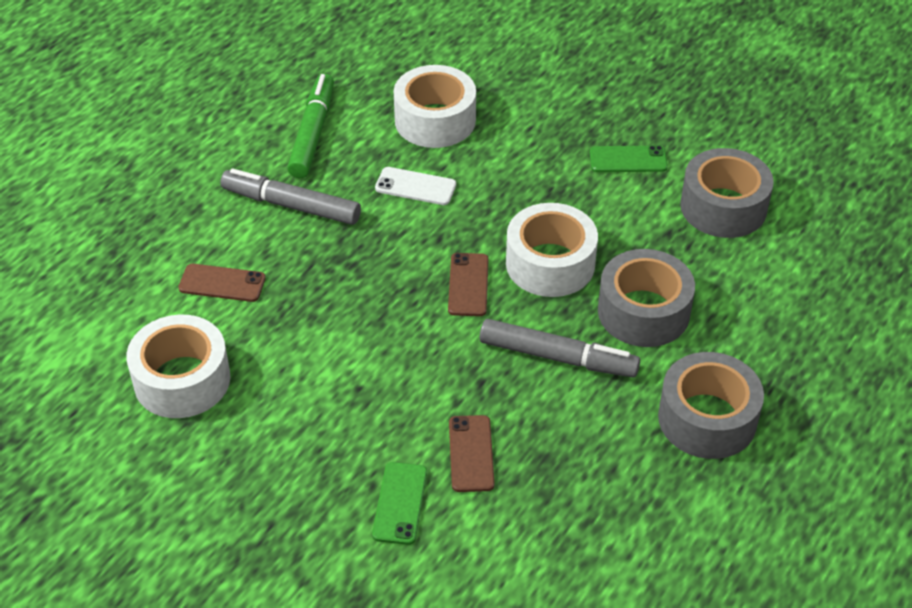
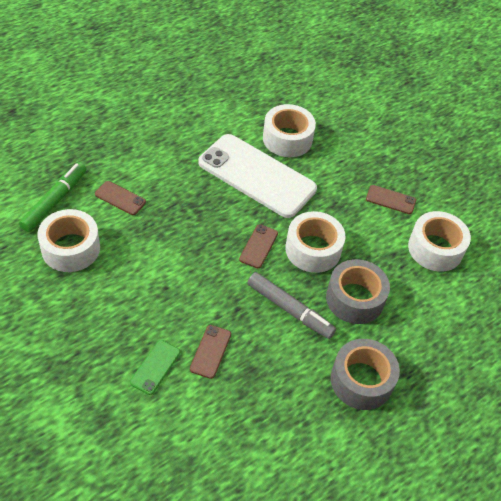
camera: 15 degrees right, 5 degrees up
grey marker [220,169,361,225] -> none
green marker [287,74,334,178] -> green marker moved to [19,162,86,232]
white phone [375,167,456,205] -> white phone [198,134,317,218], size x2.44
green phone [590,146,668,172] -> brown phone [366,185,416,214]
grey tape [680,148,774,238] -> white tape [408,211,471,272]

